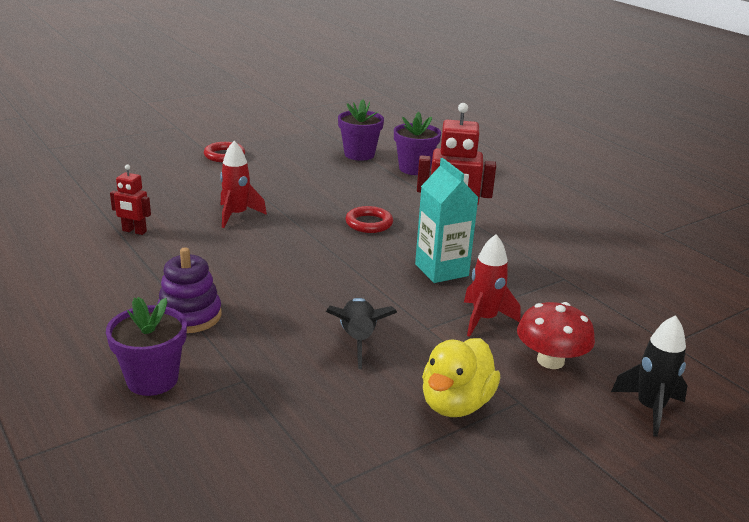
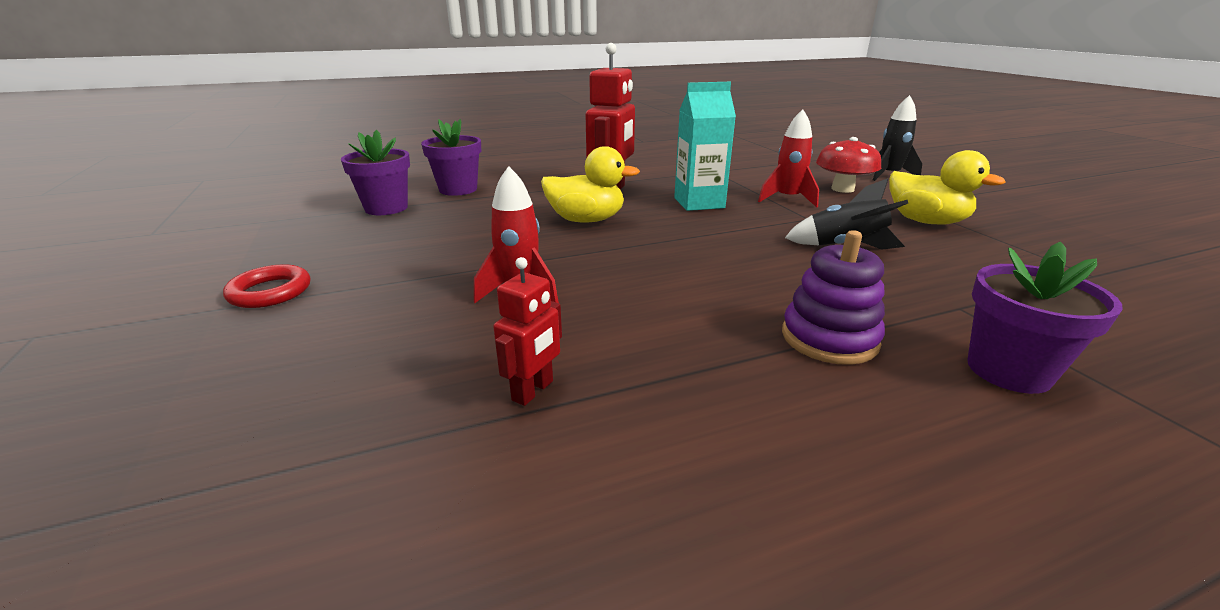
camera: 75 degrees left, 0 degrees up
red ring [346,206,393,233] -> yellow duck [541,146,640,223]

